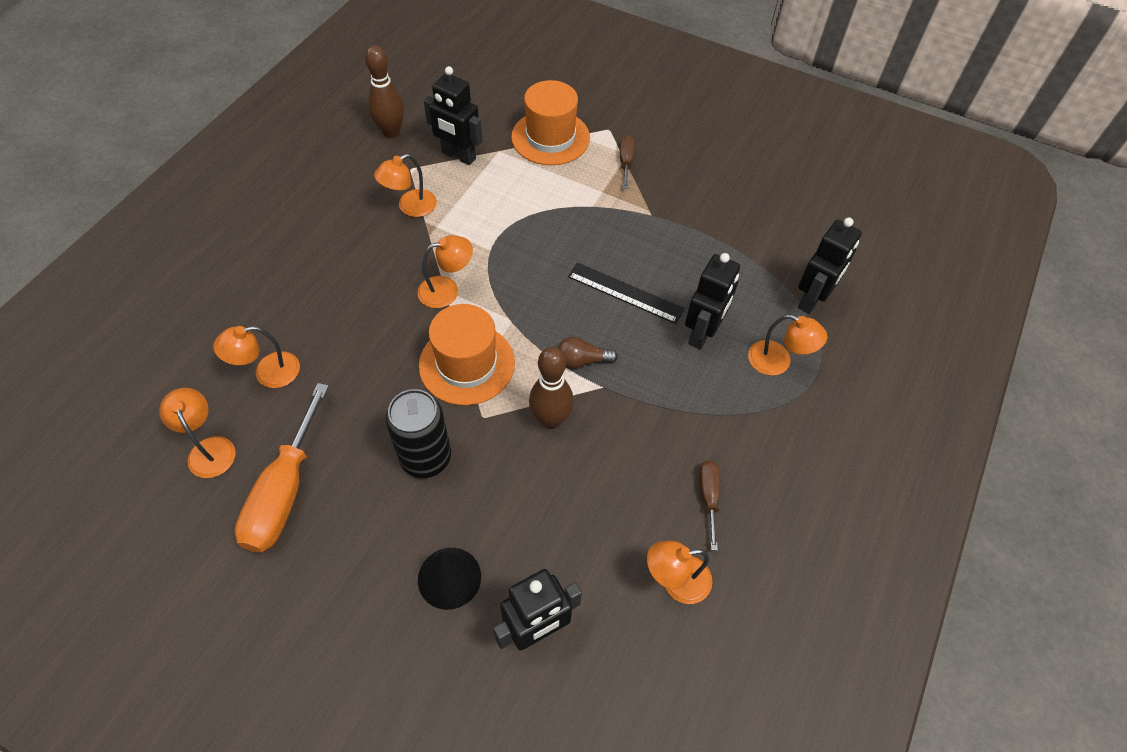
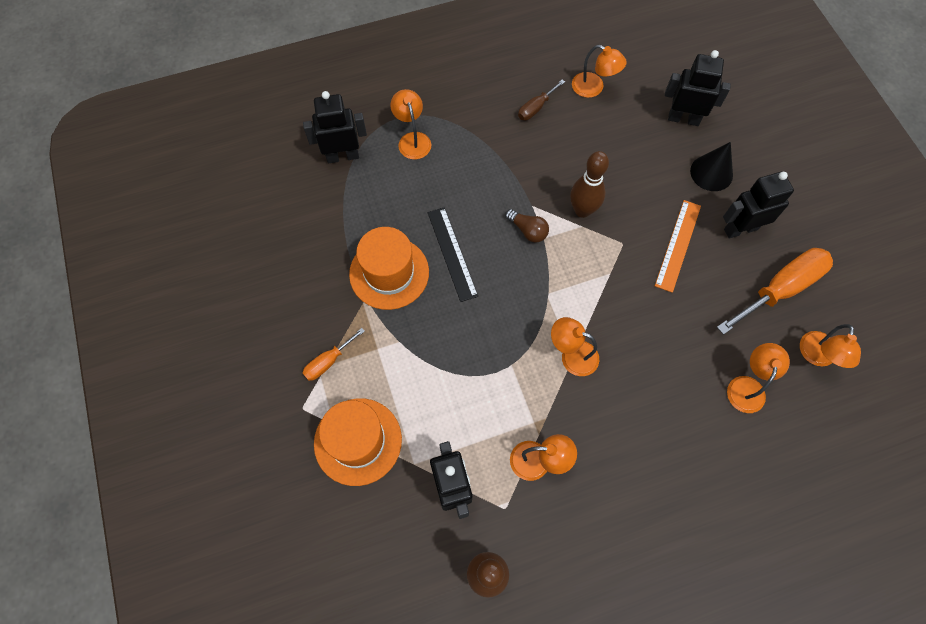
camera: 135 degrees left, 10 degrees up
orange lamp [213,326,300,388] -> orange lamp turned 90 degrees counterclockwise [727,343,790,413]
black can [386,389,451,478] -> orange ruler [655,200,701,293]
orange hat [419,304,515,405] -> orange hat moved to [349,227,429,310]
brown screwdriver [620,135,635,189] -> orange screwdriver [303,328,365,381]
black robot [685,253,740,350] -> black robot moved to [723,172,794,239]

